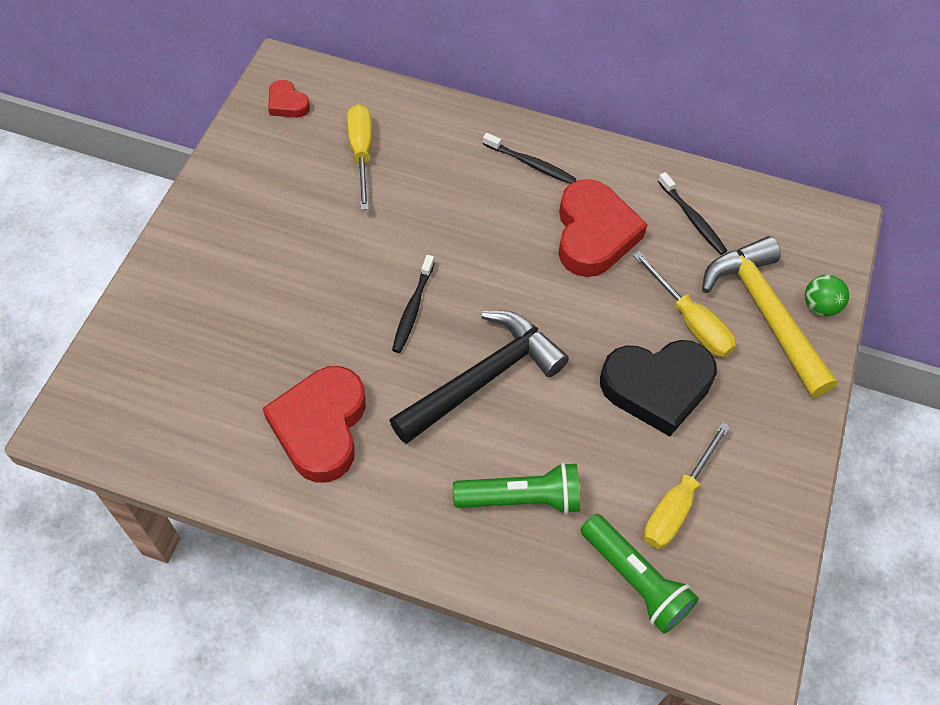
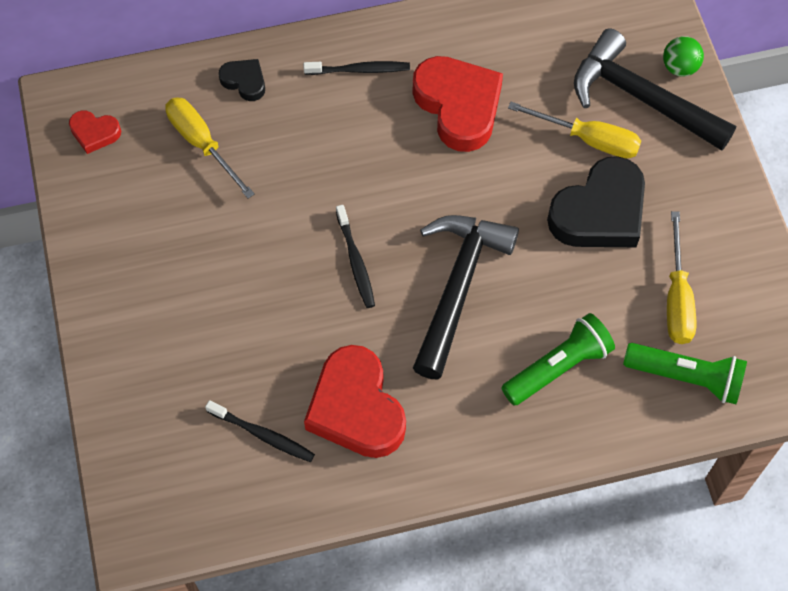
camera: 30 degrees left, 5 degrees up
black toothbrush [658,172,727,255] -> black toothbrush moved to [205,400,315,462]
yellow hammer [702,236,838,397] -> black hammer [574,28,736,151]
none -> black heart [218,59,265,101]

